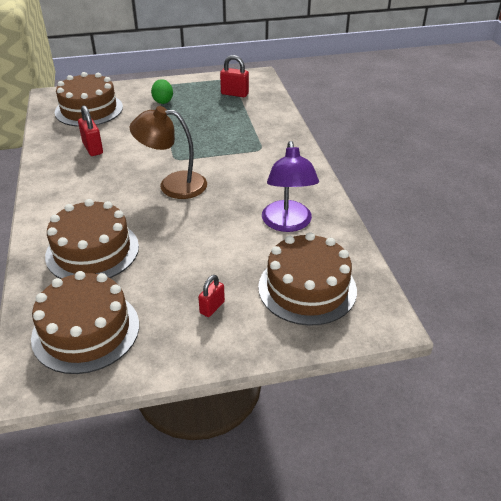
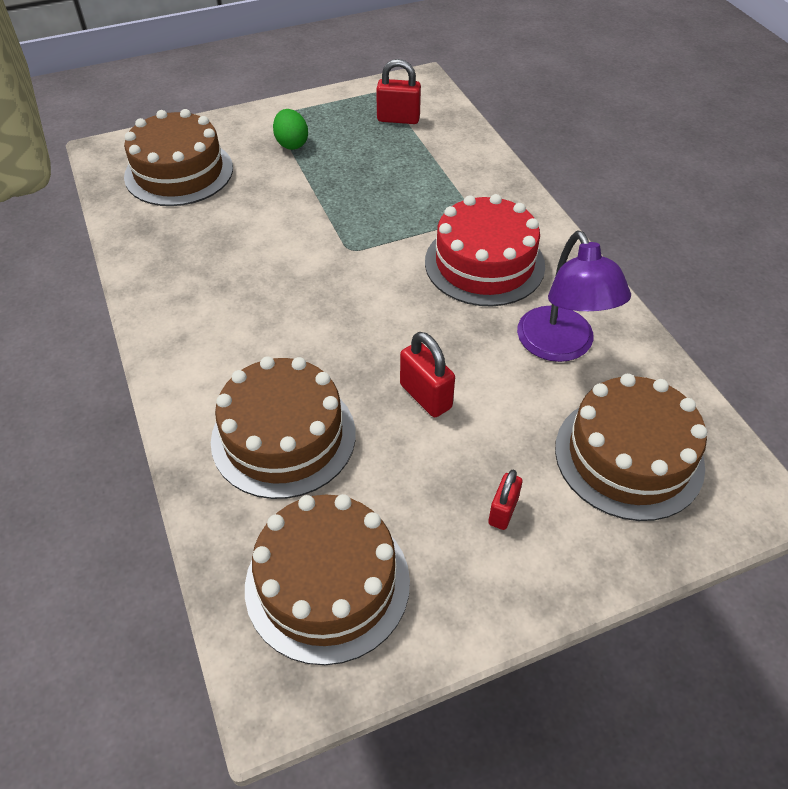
camera: 10 degrees left, 10 degrees up
red padlock [78,105,103,156] -> red padlock moved to [400,332,455,417]
brown lamp [130,106,207,199] -> none
none -> red cake [425,194,545,307]

